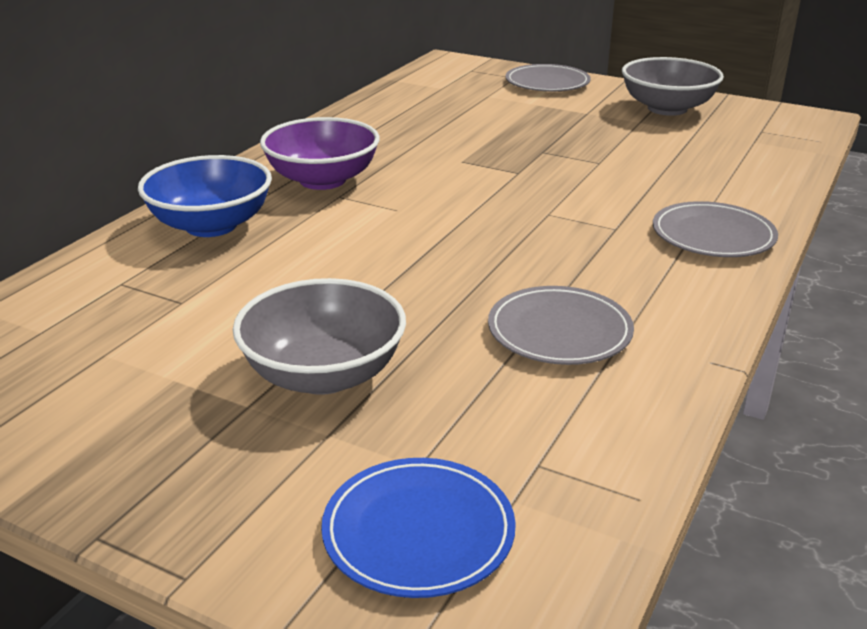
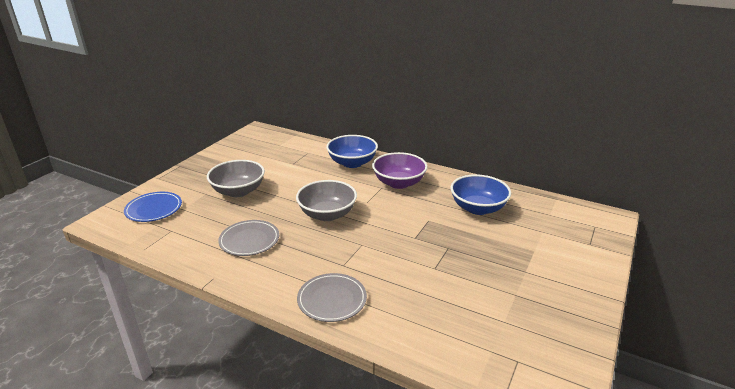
camera: 90 degrees right, 0 degrees up
grey plate [505,64,591,91] -> none
grey bowl [622,57,724,116] -> grey bowl moved to [296,180,357,221]
none -> blue bowl [451,174,511,215]

